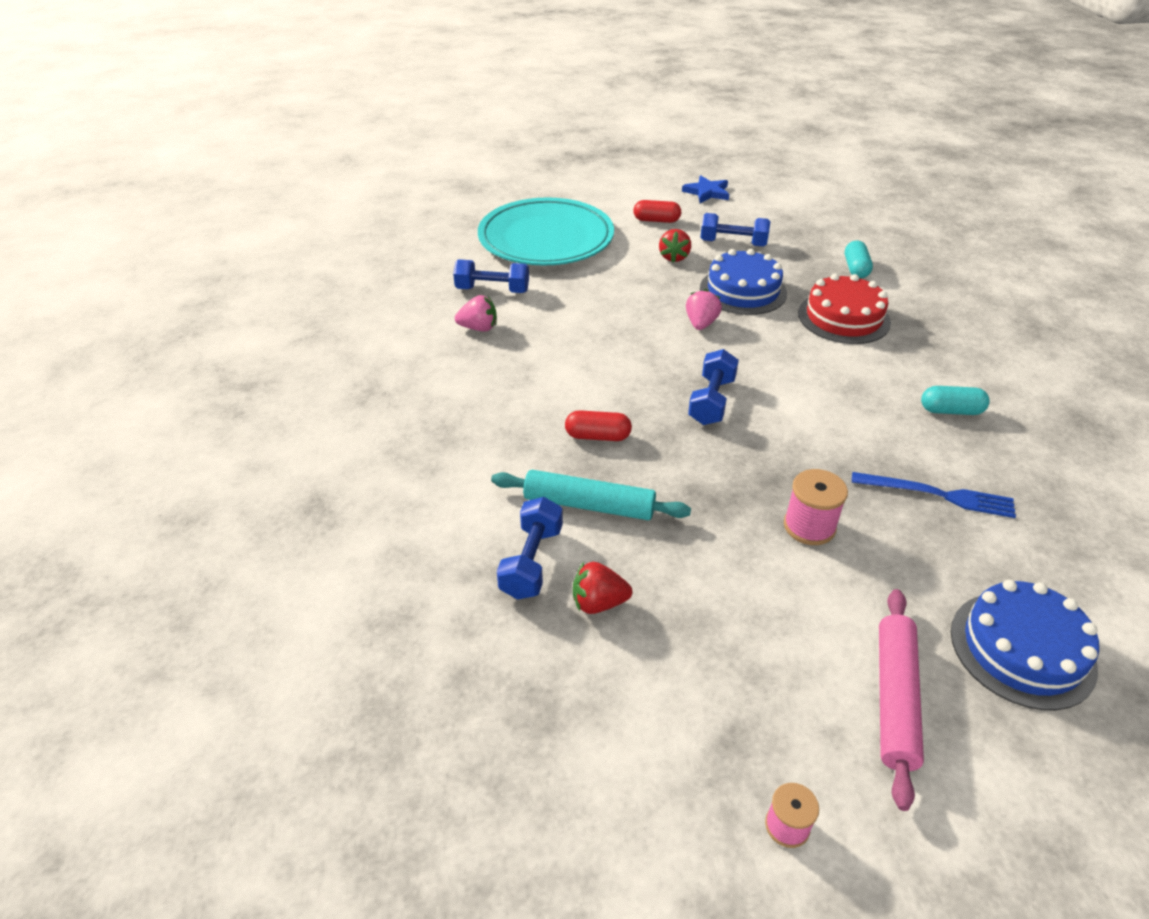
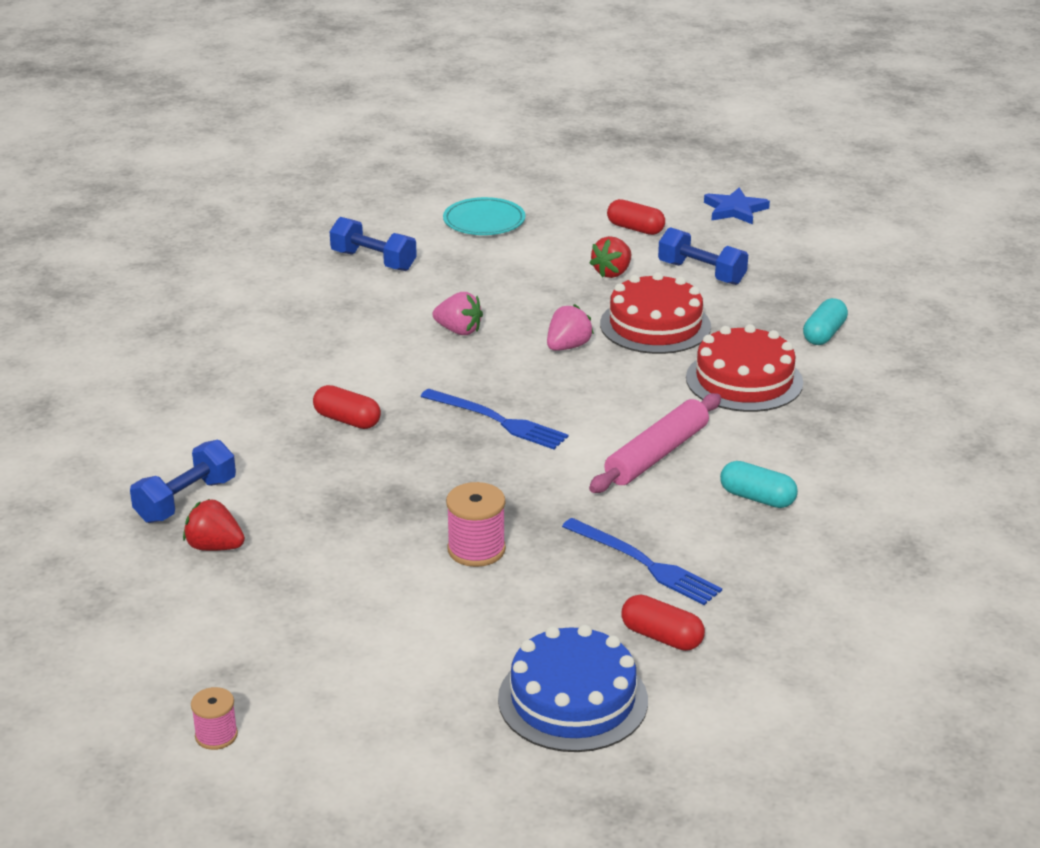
camera: 25 degrees right, 10 degrees down
pink strawberry [455,295,497,332] -> pink strawberry moved to [432,292,483,335]
turquoise plate [478,197,614,266] -> turquoise plate [443,197,525,235], size x0.48
turquoise rolling pin [491,470,691,520] -> none
blue dumbbell [688,349,739,425] -> blue fork [420,389,569,449]
blue cake [700,249,787,315] -> red cake [600,272,711,354]
pink rolling pin [879,589,924,811] -> pink rolling pin moved to [589,393,721,493]
none -> red capsule [621,595,705,651]

